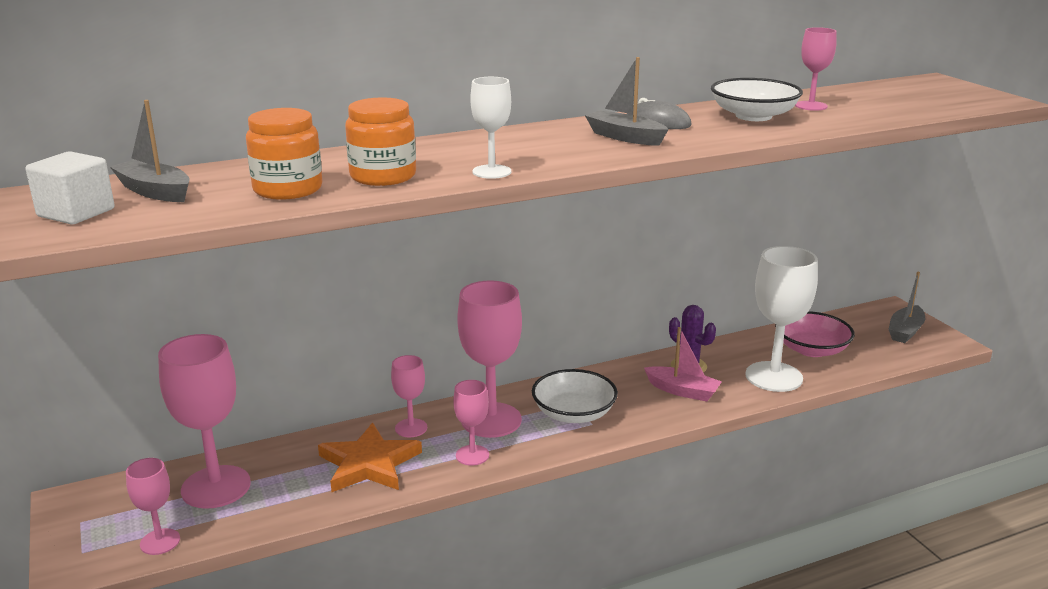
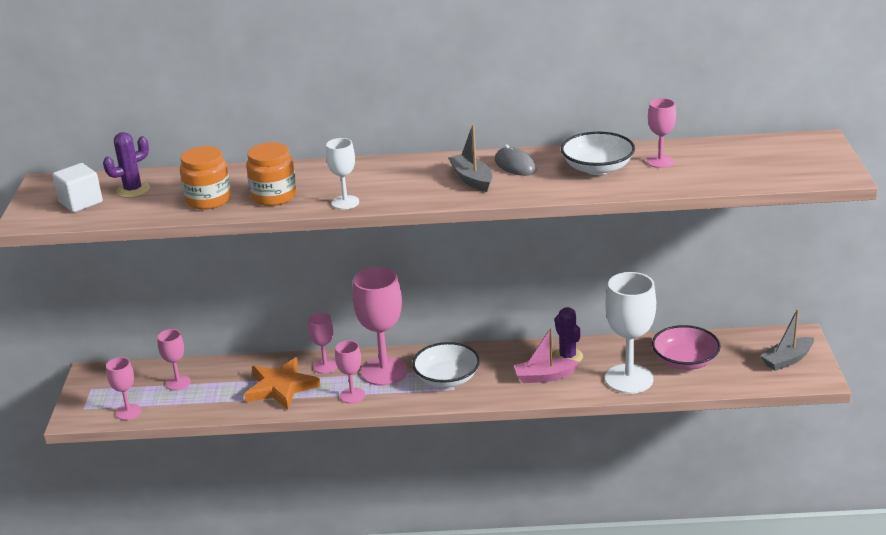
camera: 25 degrees right, 5 degrees up
grey boat [110,100,190,202] -> purple cactus [103,132,150,198]
pink goblet [158,334,251,509] -> pink goblet [157,329,191,390], size x0.53
pink boat [644,327,722,402] -> pink boat turned 120 degrees clockwise [514,327,579,383]

